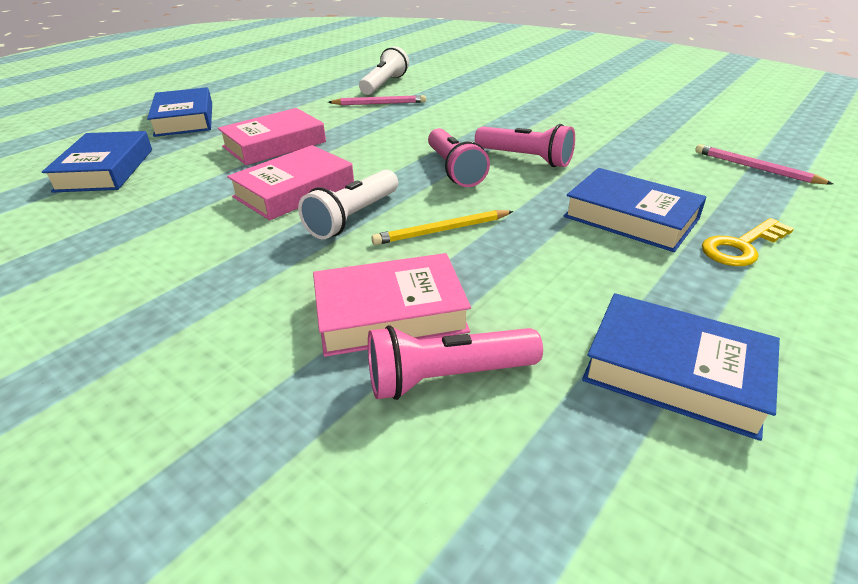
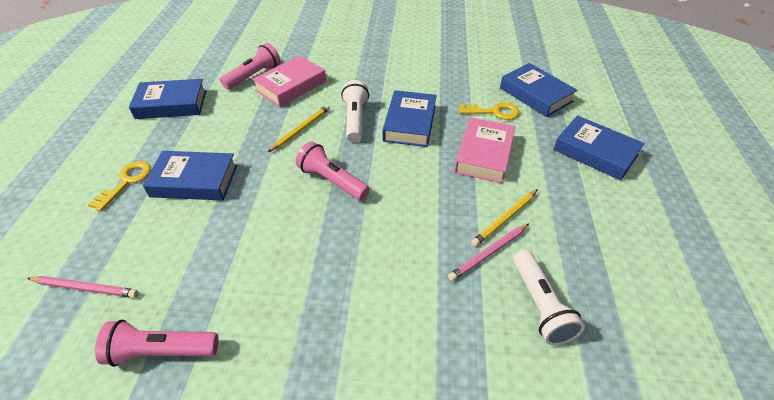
camera: 145 degrees right, 10 degrees up
pink book [227,145,354,220] -> blue book [382,90,437,147]
pink flashlight [475,124,575,167] -> pink flashlight moved to [95,319,219,367]
none -> yellow key [459,102,519,120]
none -> yellow pencil [471,189,538,247]

